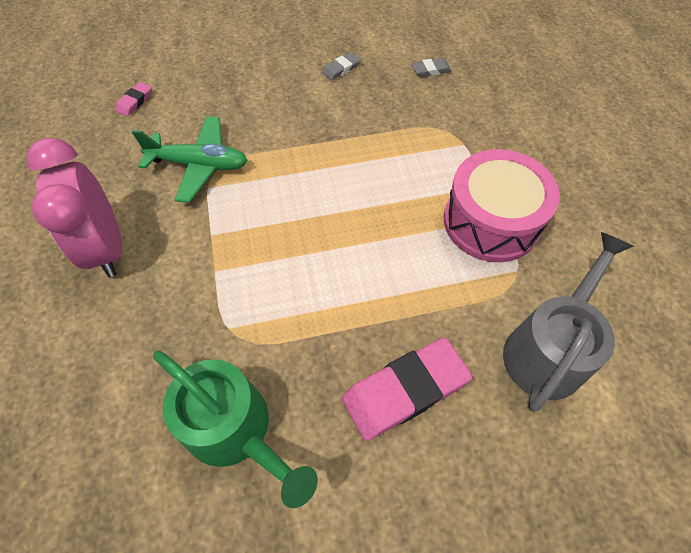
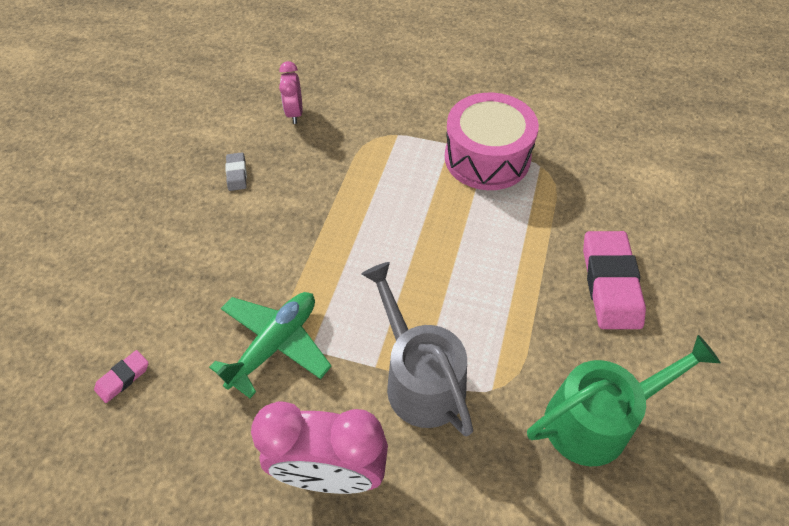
camera: 60 degrees left, 5 degrees down
pink eraser [115,82,152,116] -> pink eraser turned 75 degrees clockwise [94,350,149,403]
grey eraser [411,58,452,77] -> pink clock [279,61,302,124]
grey watering can [503,232,634,411] -> grey watering can moved to [362,262,473,436]

